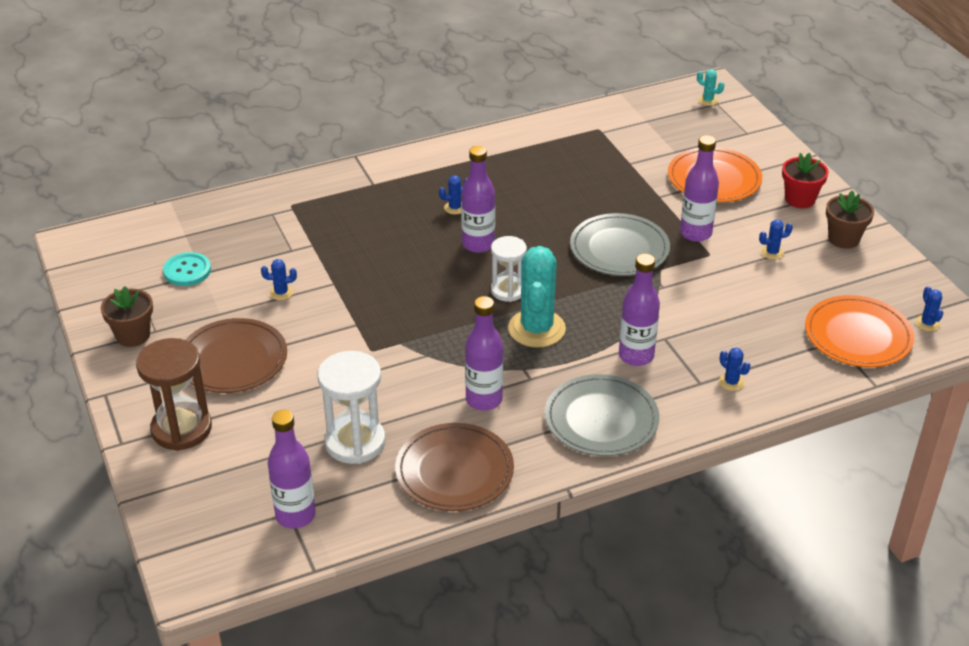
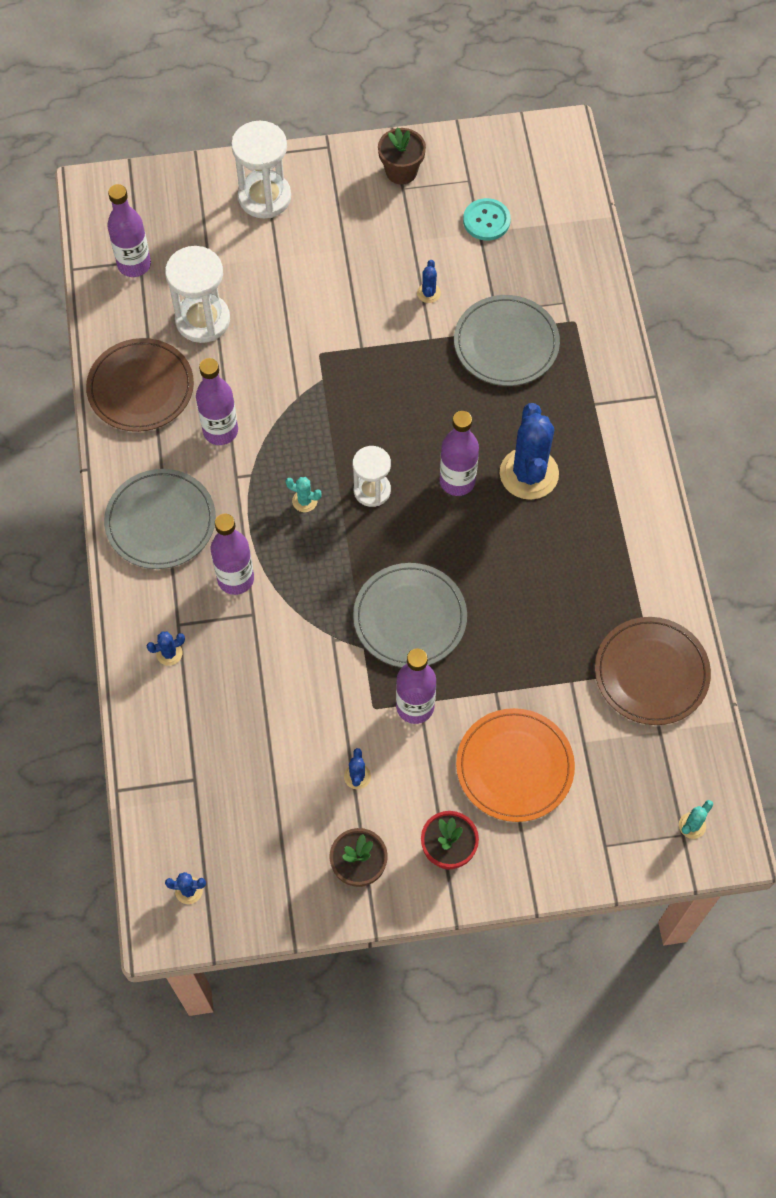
camera: 105 degrees right, 25 degrees up
brown hourglass [136,338,212,451] -> white hourglass [231,121,291,219]
brown plate [186,318,287,393] -> brown plate moved to [595,617,711,725]
blue cactus [439,175,467,214] -> blue cactus [500,403,559,500], size x2.36
turquoise cactus [508,246,566,348] -> turquoise cactus [286,477,322,512], size x0.42
orange plate [805,295,914,367] -> none
none -> grey plate [454,295,560,386]

